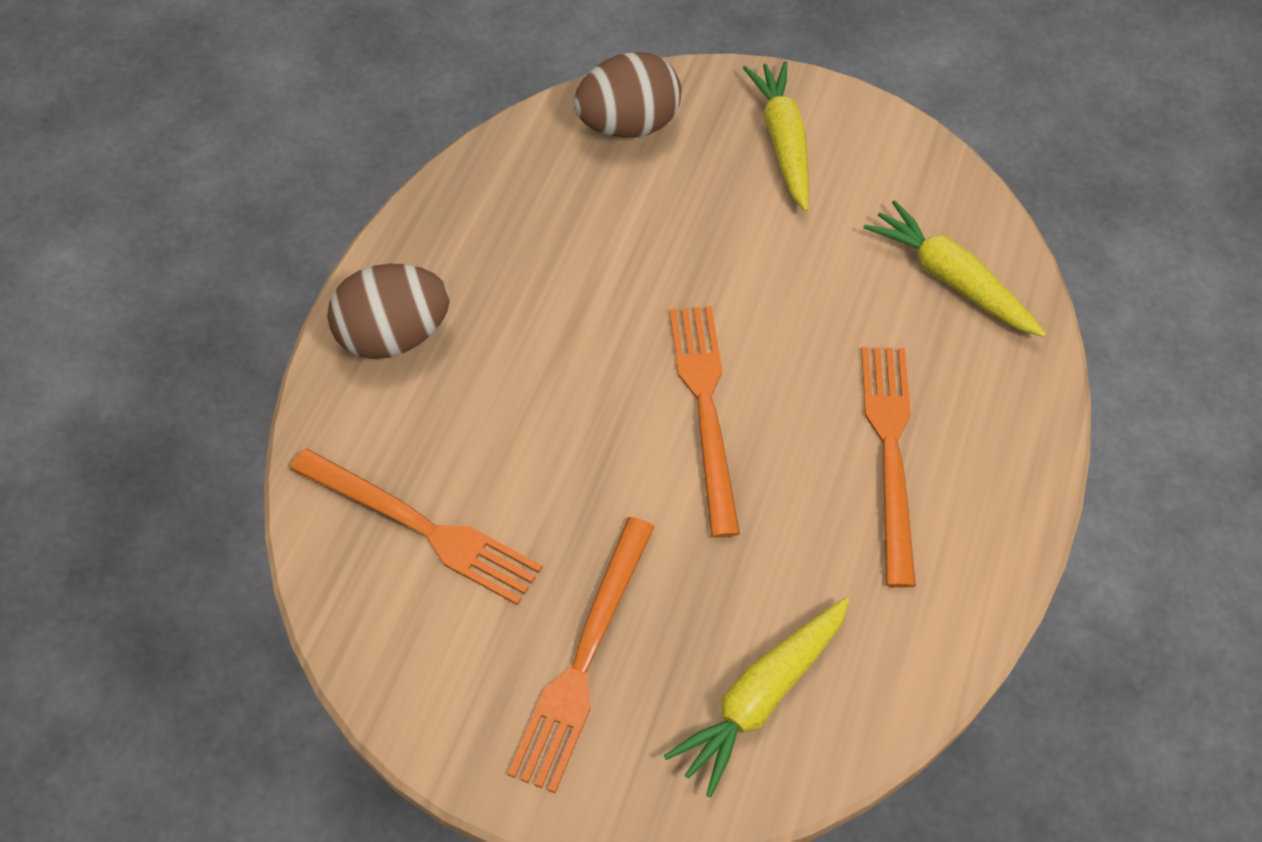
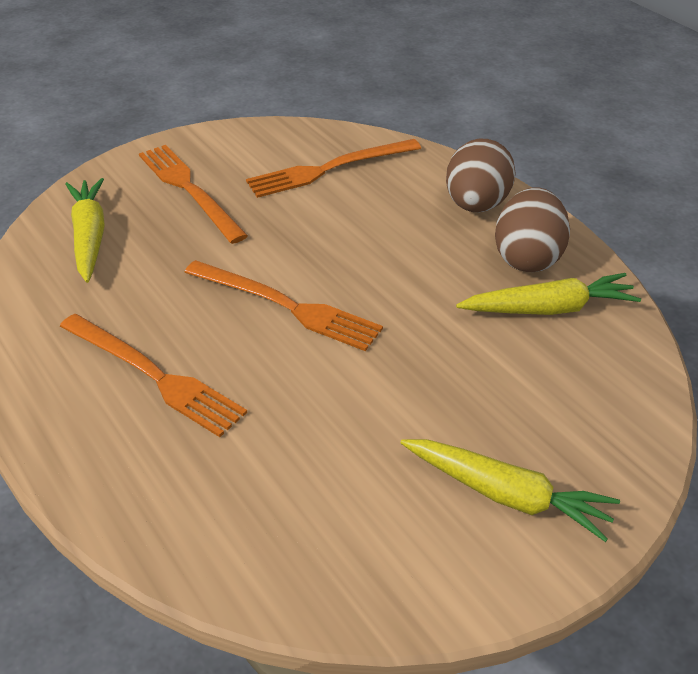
camera: 125 degrees right, 15 degrees down
brown egg [574,52,681,138] -> brown egg moved to [495,187,570,272]
yellow carrot [864,200,1046,337] -> yellow carrot moved to [456,273,641,315]

